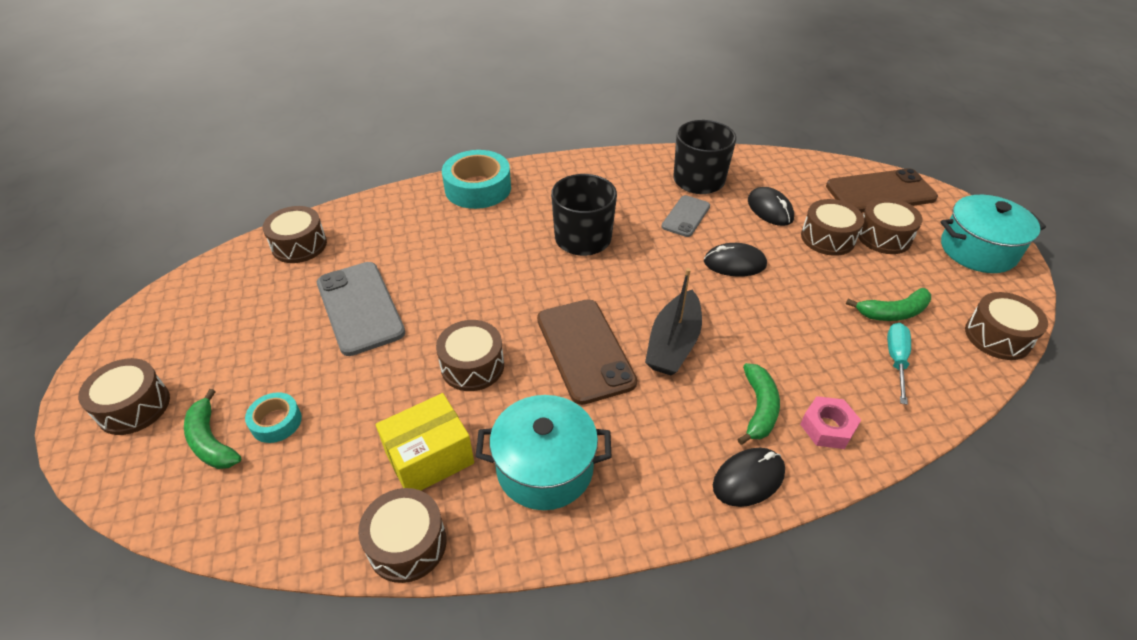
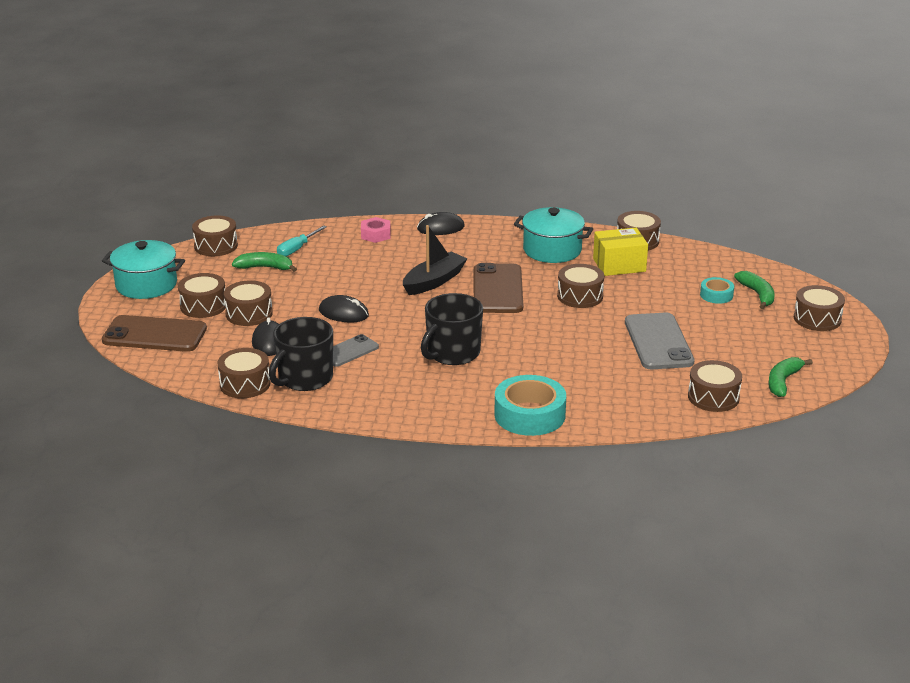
camera: 160 degrees left, 15 degrees down
green banana [738,363,780,445] -> green banana moved to [768,357,813,397]
none -> brown drum [217,348,270,398]

